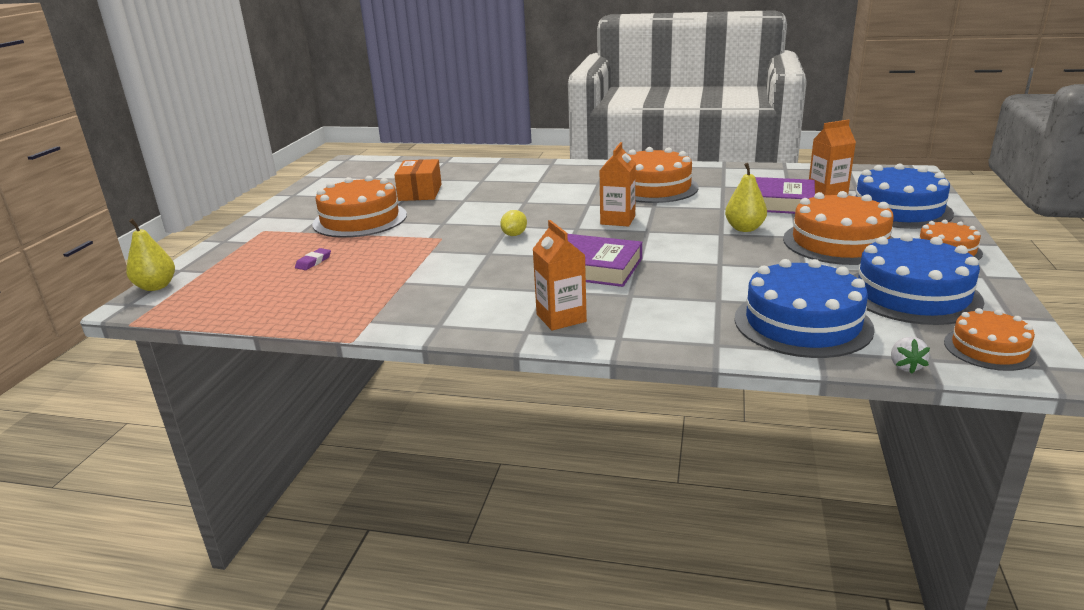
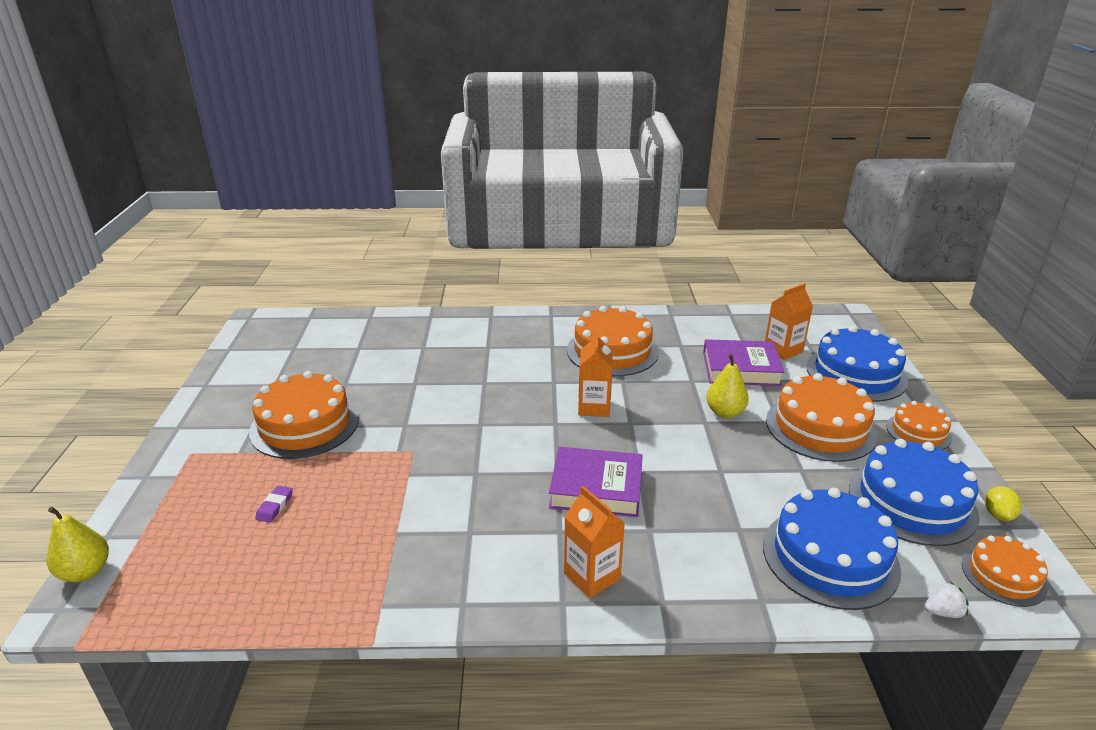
camera: 15 degrees left, 5 degrees up
orange box [394,159,442,201] -> none
yellow lemon [500,210,527,236] -> yellow lemon moved to [985,486,1022,521]
white strawberry [891,337,930,374] -> white strawberry turned 90 degrees counterclockwise [924,582,969,618]

